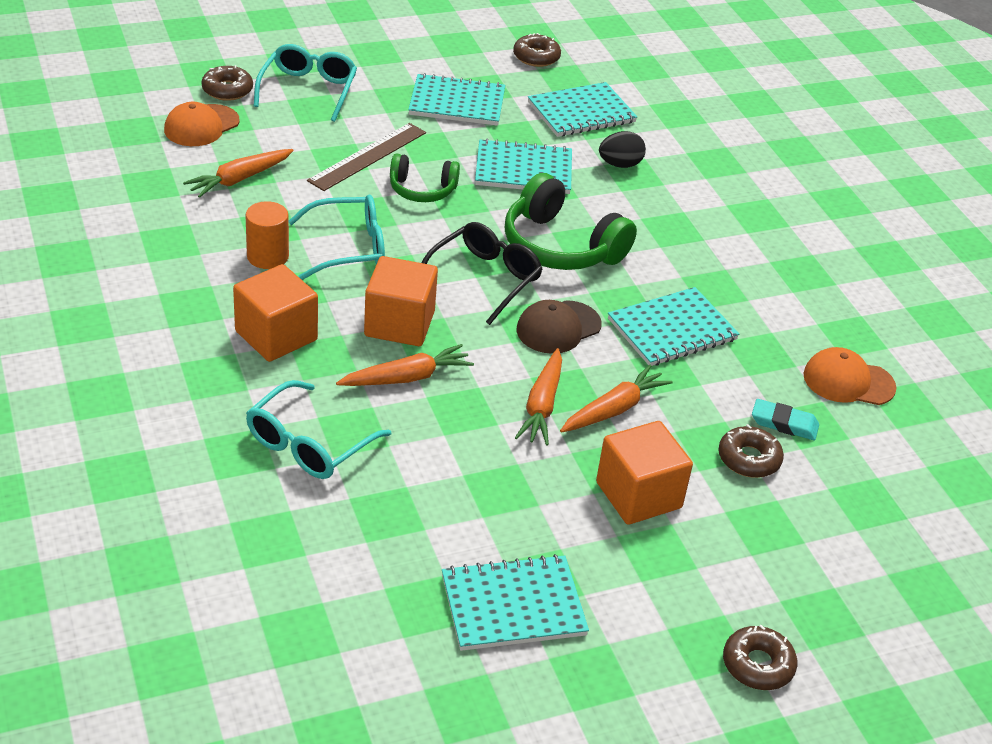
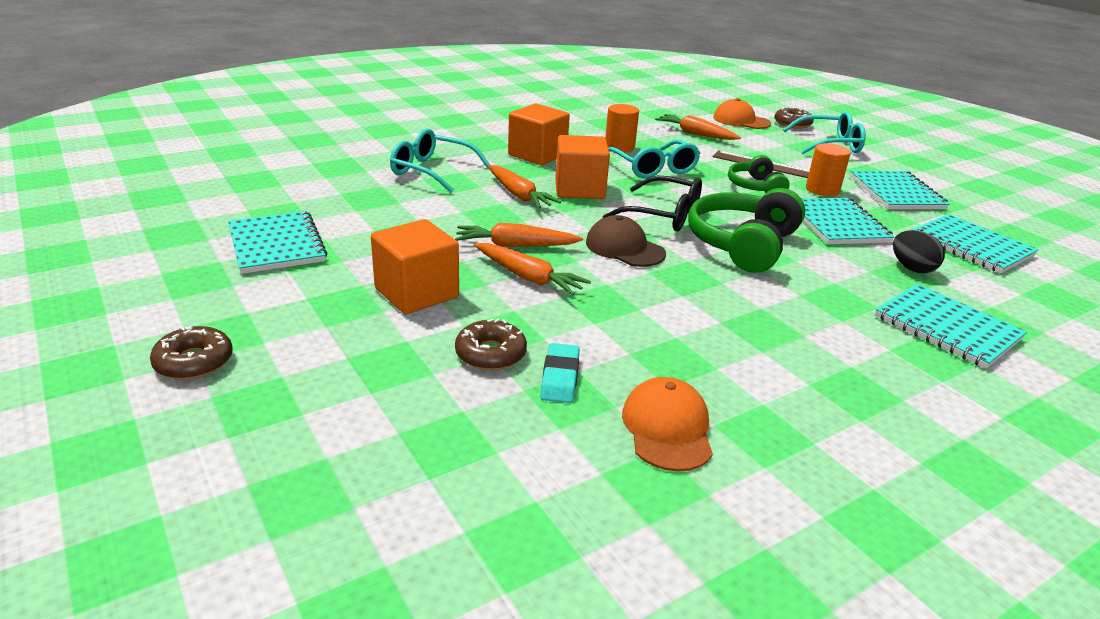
camera: 80 degrees right, 10 degrees down
brown donut [513,33,561,67] -> none
turquoise notebook [608,287,739,366] -> turquoise notebook moved to [875,284,1027,368]
none -> orange cylinder [806,143,851,196]

